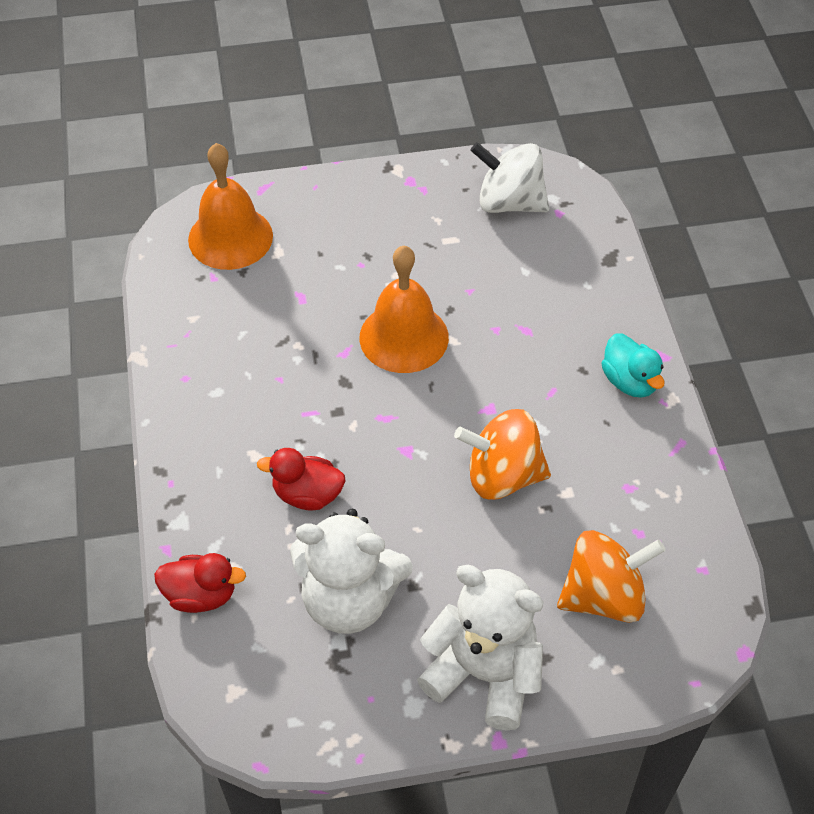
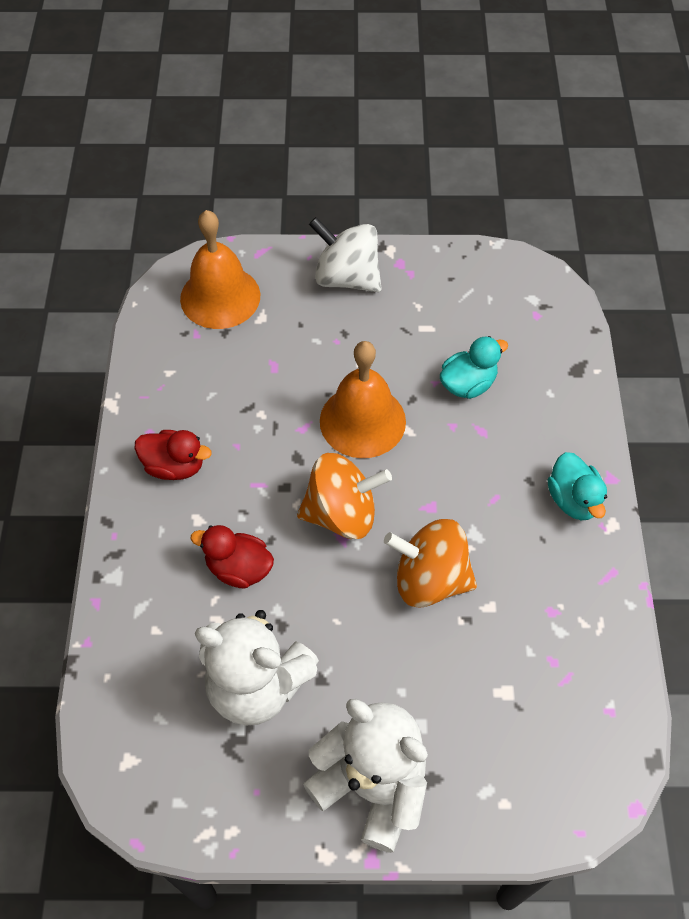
camera: 10 degrees right, 5 degrees up
red duck [154,553,246,613] -> red duck moved to [135,430,212,480]
white spinning top [470,142,549,213] -> white spinning top moved to [309,217,382,292]
orange spinning top [557,530,665,623] -> orange spinning top moved to [297,453,392,539]
none -> turquoise duck [440,336,508,399]

